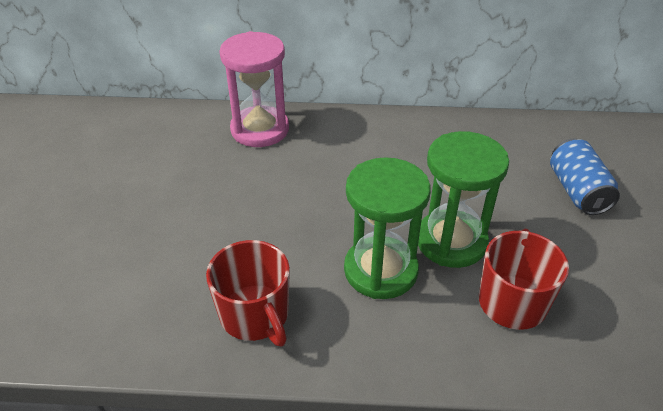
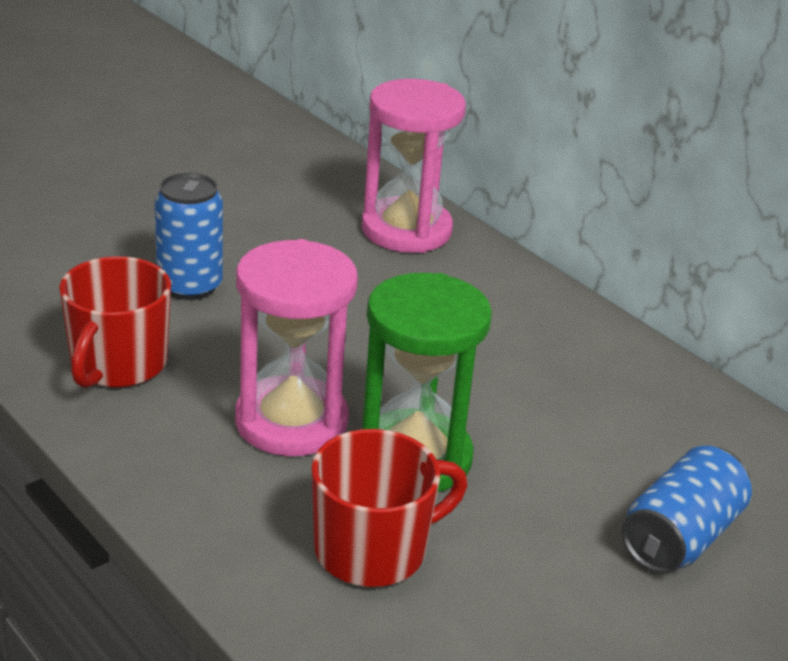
camera: 45 degrees right, 10 degrees down
green hourglass [344,157,431,299] -> pink hourglass [235,239,358,456]
none -> blue can [155,173,223,300]

